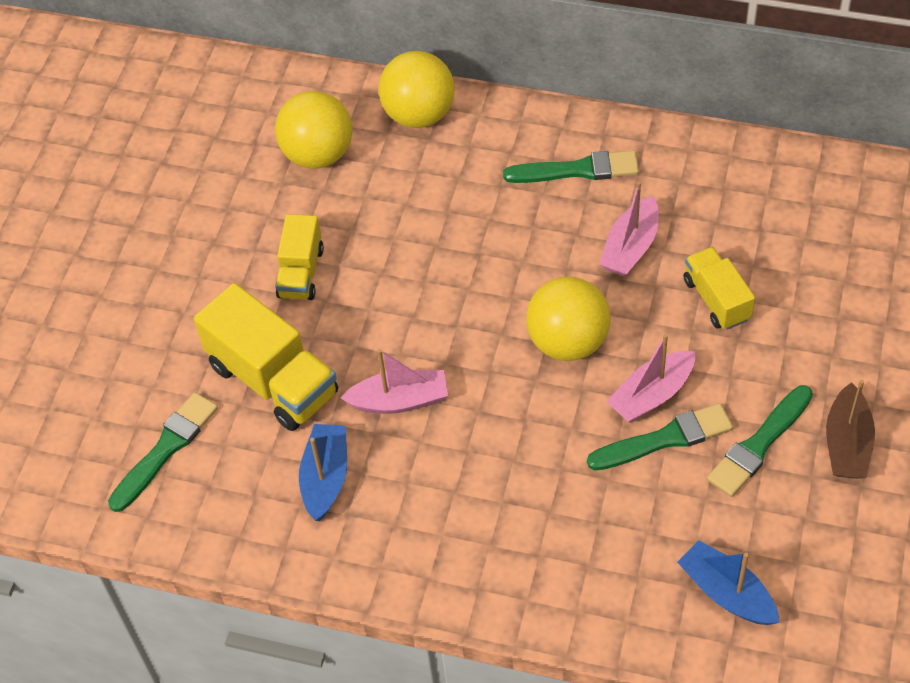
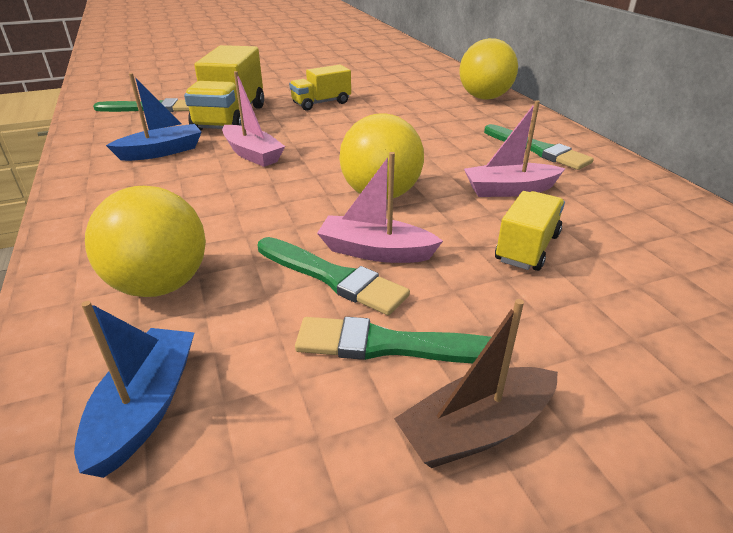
camera: 50 degrees right, 20 degrees down
yellow ball [275,91,352,169] -> yellow ball moved to [85,186,206,297]

